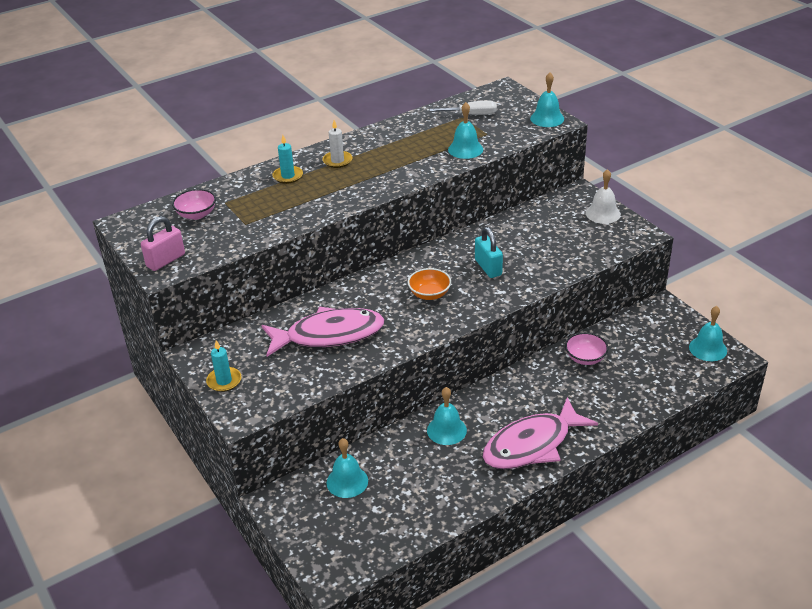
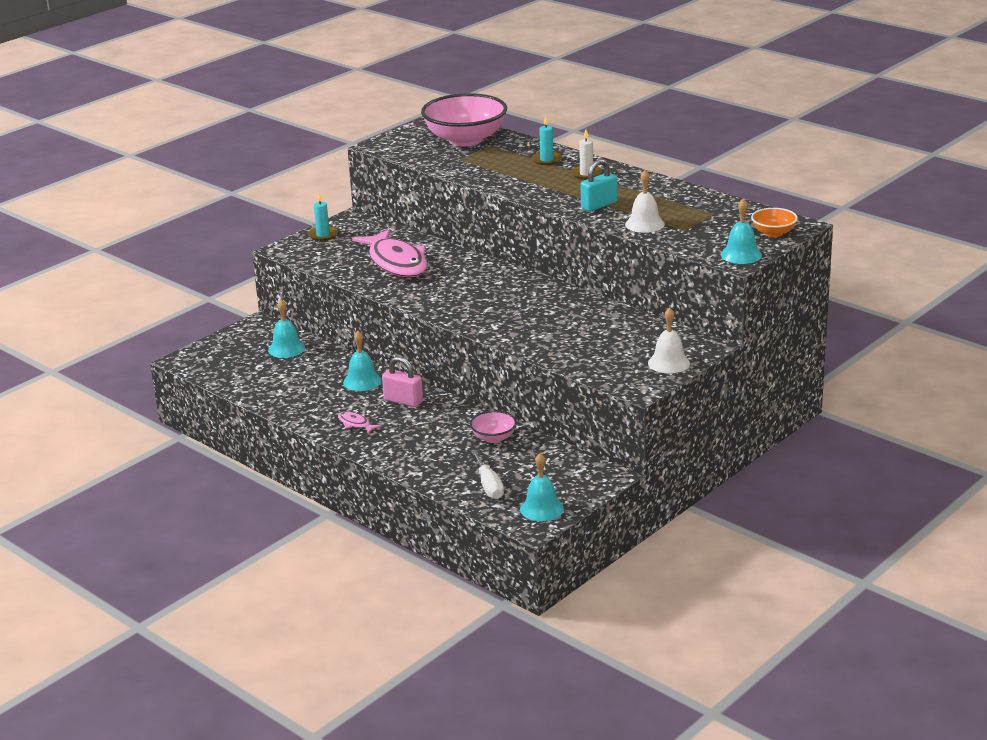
camera: 75 degrees right, 10 degrees down
pink padlock [141,216,185,271] -> pink padlock moved to [382,356,423,407]
pink bowl [172,189,216,220] -> pink bowl [421,93,507,146], size x2.14
orange bowl [408,268,451,300] -> orange bowl moved to [751,208,798,237]
white screwdriver [430,100,497,115] -> white screwdriver moved to [471,450,504,499]
turquoise bell [448,102,483,159] -> white bell [625,170,665,233]
turquoise padlock [475,227,503,278] -> turquoise padlock moved to [581,159,617,212]
pink fish [482,397,598,469] -> pink fish [338,412,382,434], size x0.40

